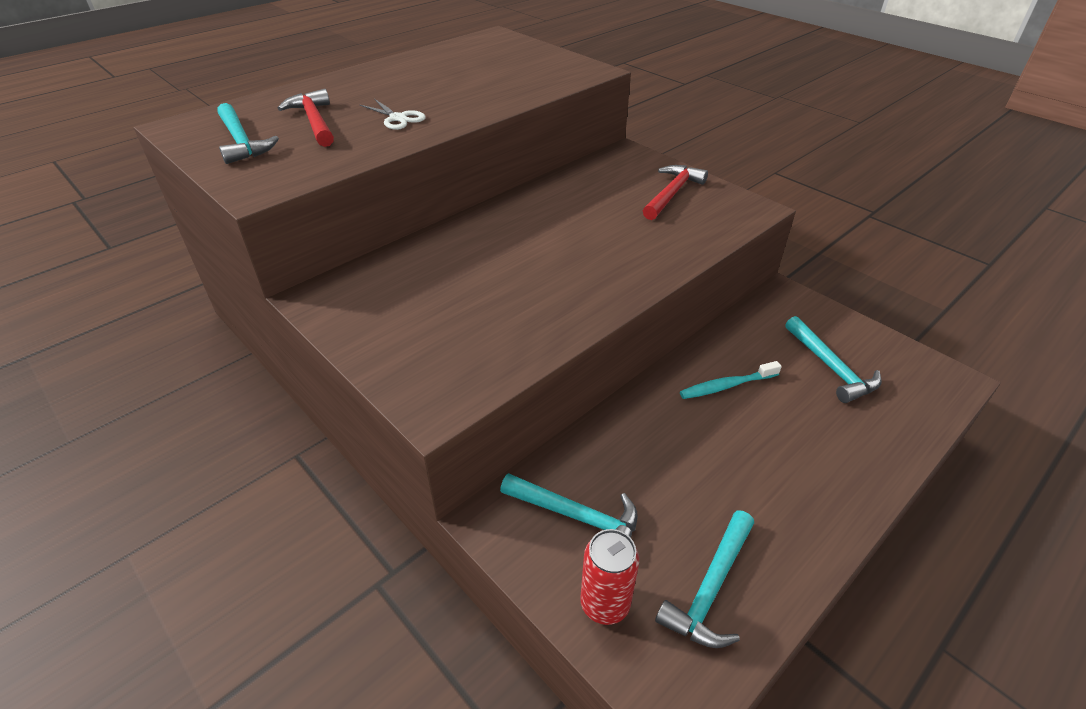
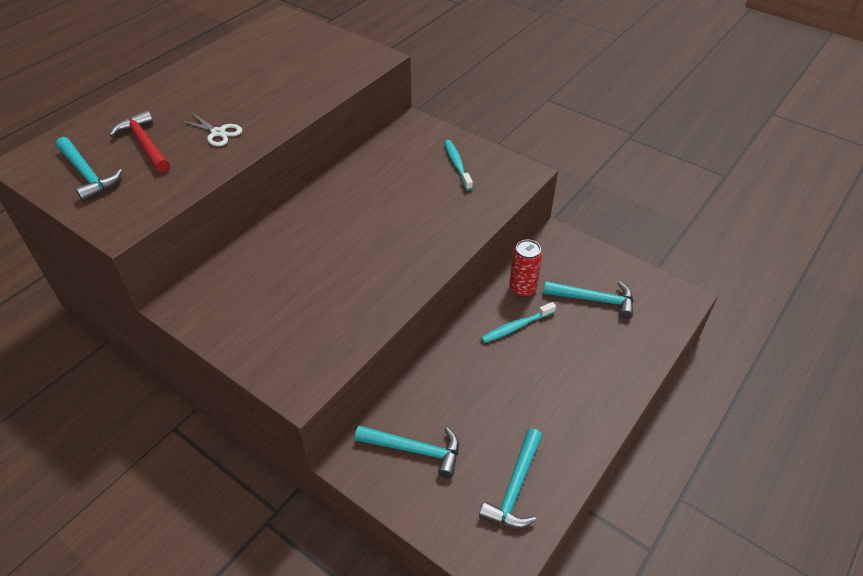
camera: 10 degrees left, 5 degrees up
red can [580,529,639,625] -> red can moved to [509,240,542,297]
red hammer [643,165,708,220] -> turquoise toothbrush [444,140,473,190]
turquoise hammer [785,316,882,403] -> turquoise hammer turned 45 degrees counterclockwise [544,281,633,319]

